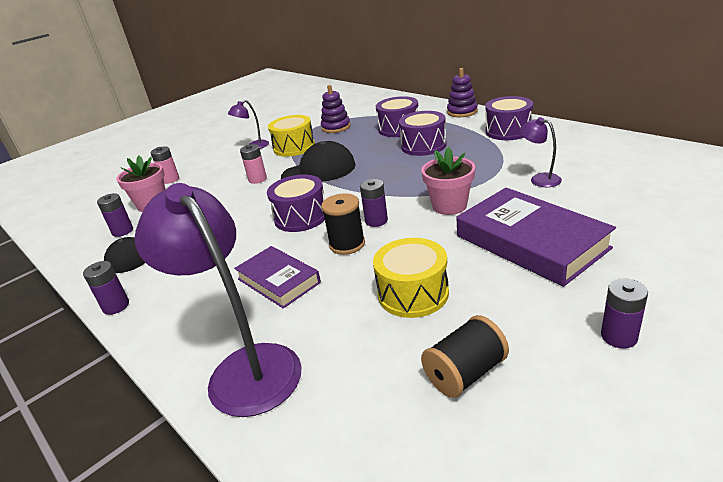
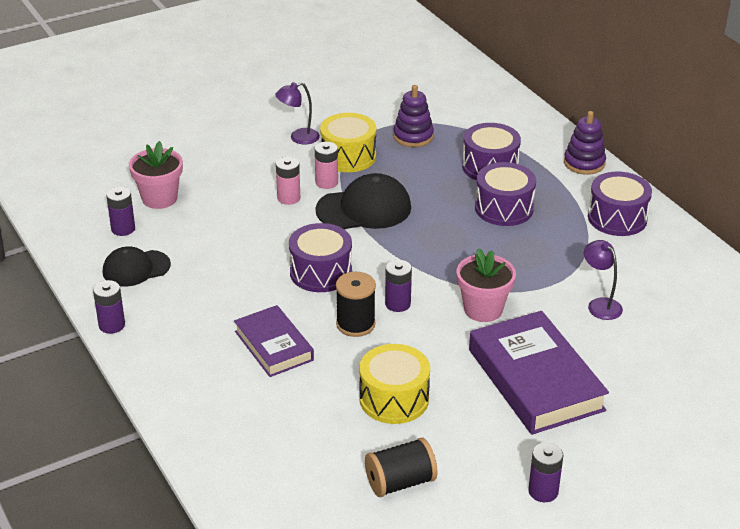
camera: 10 degrees right, 5 degrees up
purple lamp [134,183,302,417] -> none
pink battery [151,146,179,184] -> pink battery moved to [315,142,338,189]

